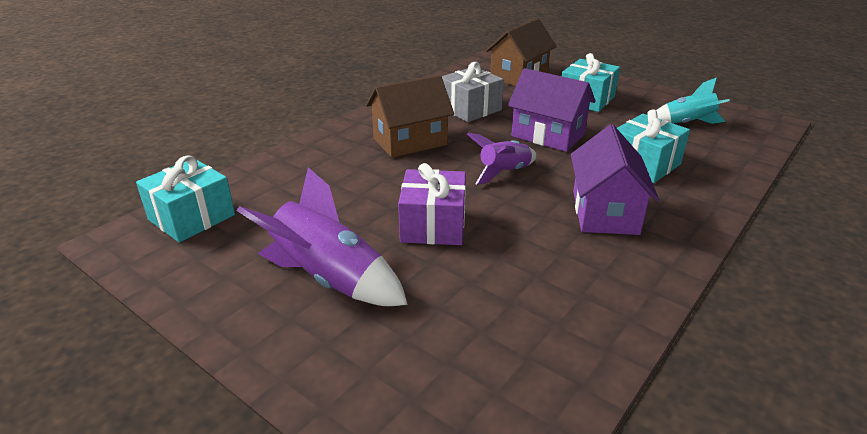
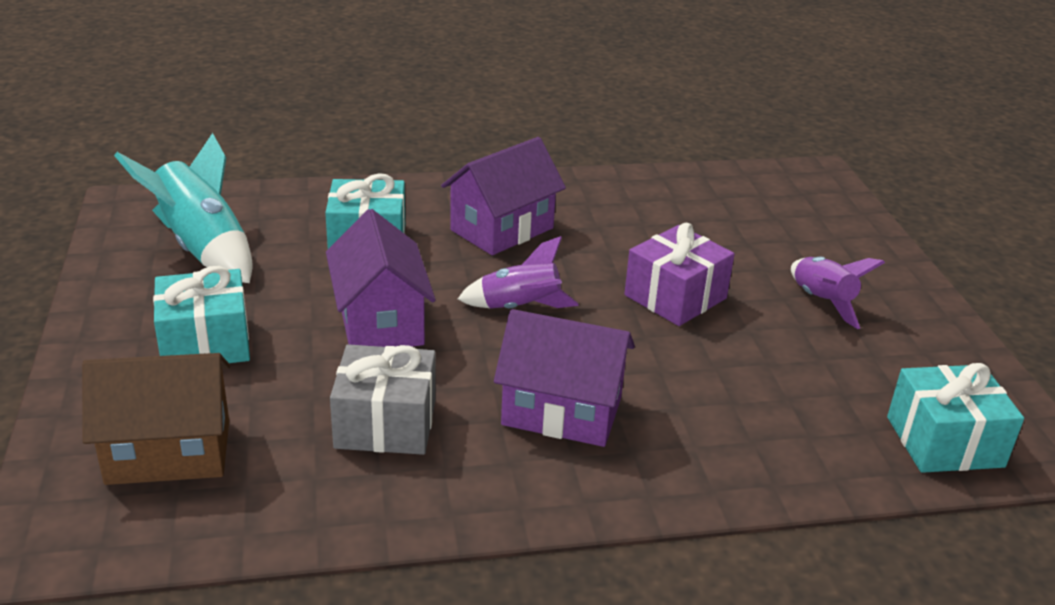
camera: 140 degrees left, 0 degrees up
purple rocket [237,167,408,306] -> purple rocket [791,256,885,329], size x0.64
brown house [366,75,454,158] -> purple house [494,309,635,447]
turquoise rocket [656,77,730,124] -> turquoise rocket [114,133,252,283], size x1.57

